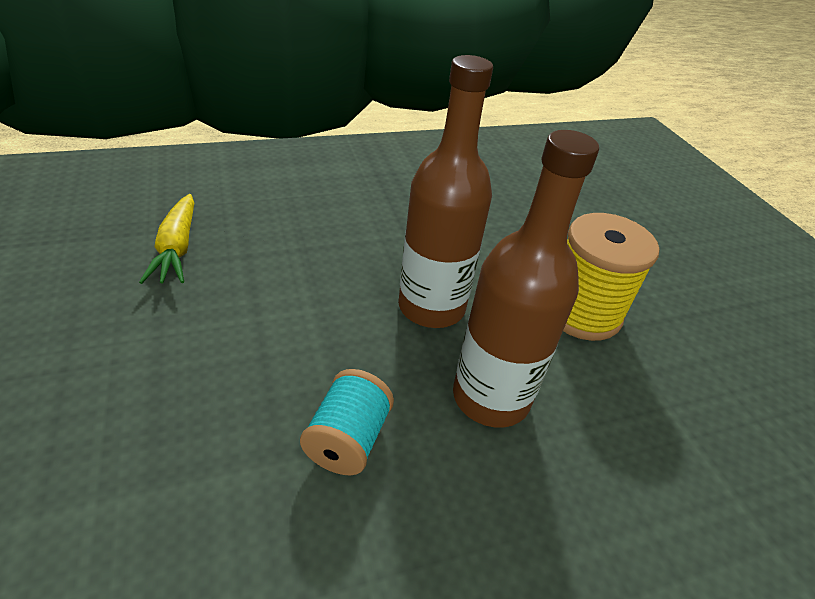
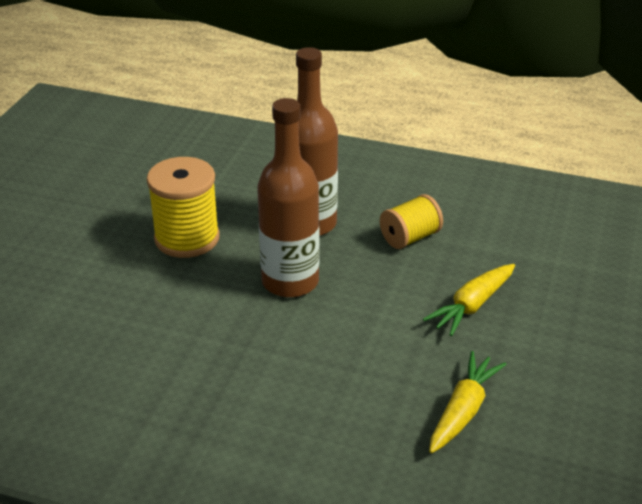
camera: 140 degrees left, 5 degrees down
turquoise spool [300,369,394,475] -> yellow spool [380,194,443,249]
none -> yellow carrot [423,264,515,336]

